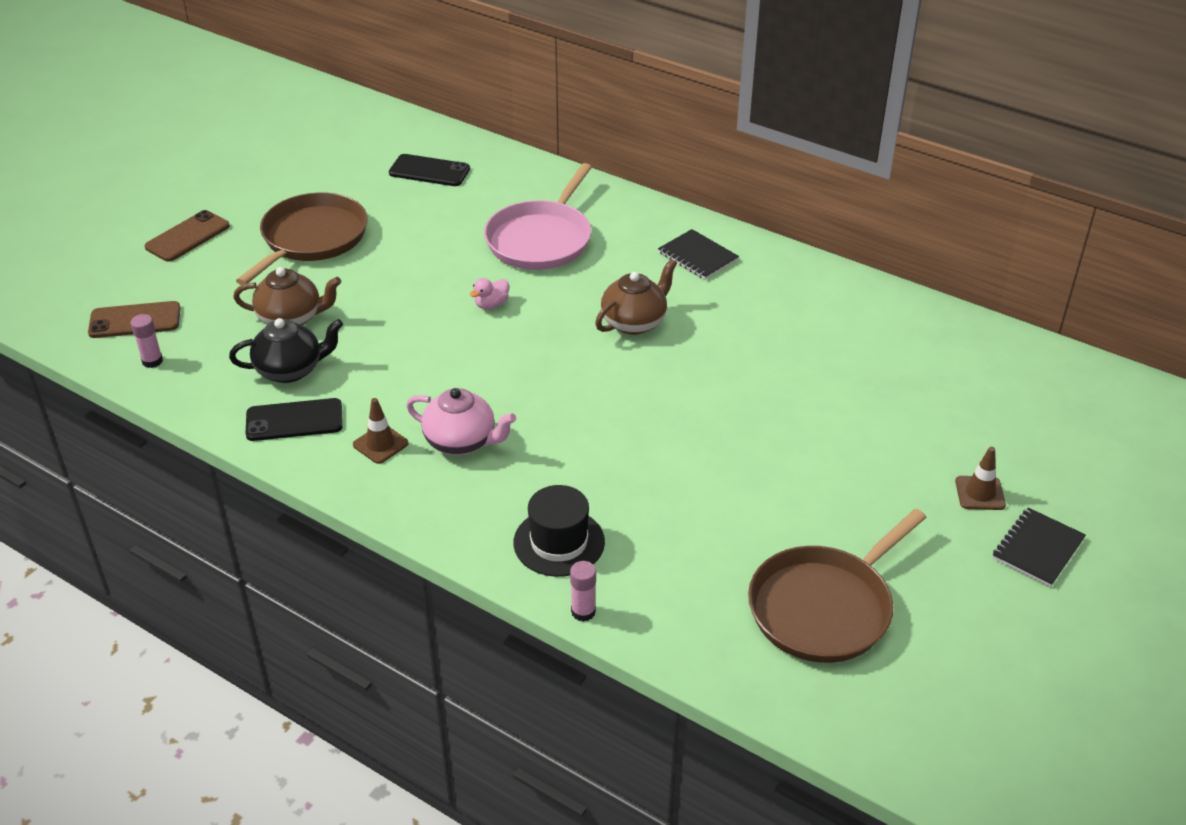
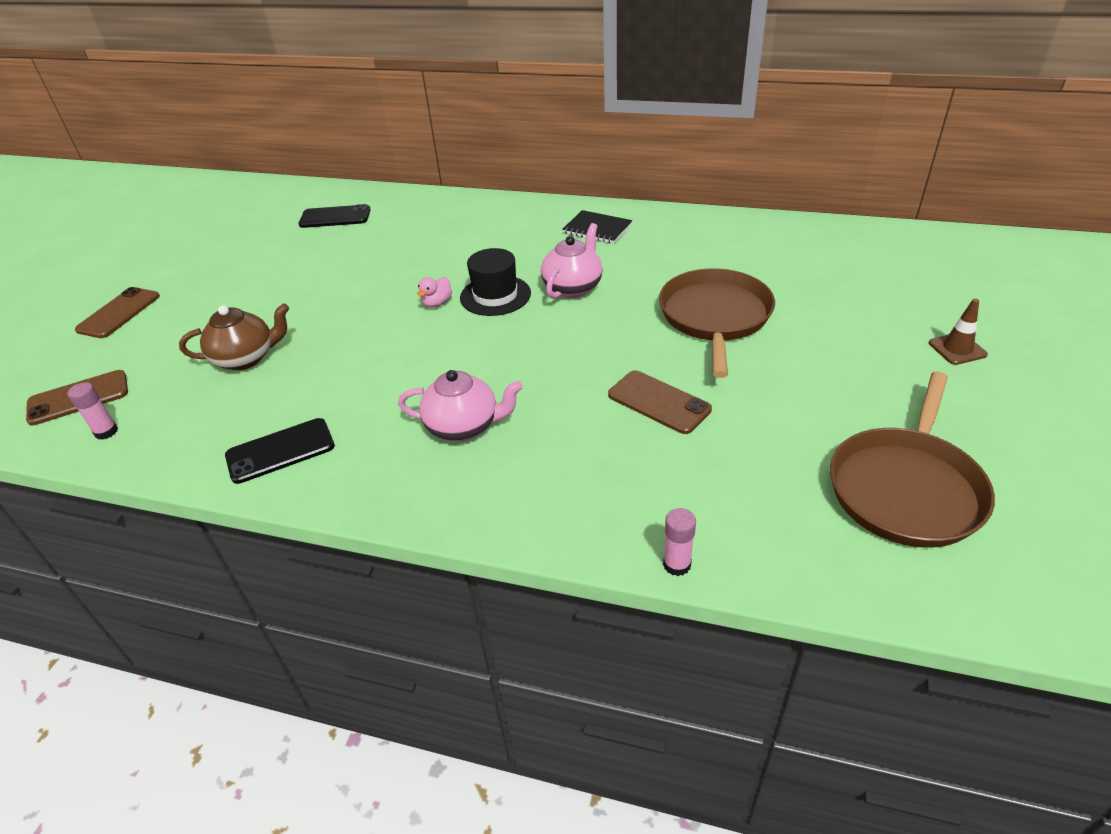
camera: 15 degrees left, 0 degrees up
black teapot [229,318,343,383] -> none
brown pan [236,192,368,285] -> brown pan moved to [659,268,775,378]
brown traffic cone [353,398,409,464] -> none
pink pan [484,163,592,270] -> none
black hat [514,485,605,577] -> black hat moved to [460,248,531,316]
brown teapot [595,259,677,335] -> pink teapot [541,223,603,299]
black notebook [993,508,1086,587] -> none
none -> brown phone [608,370,712,434]

